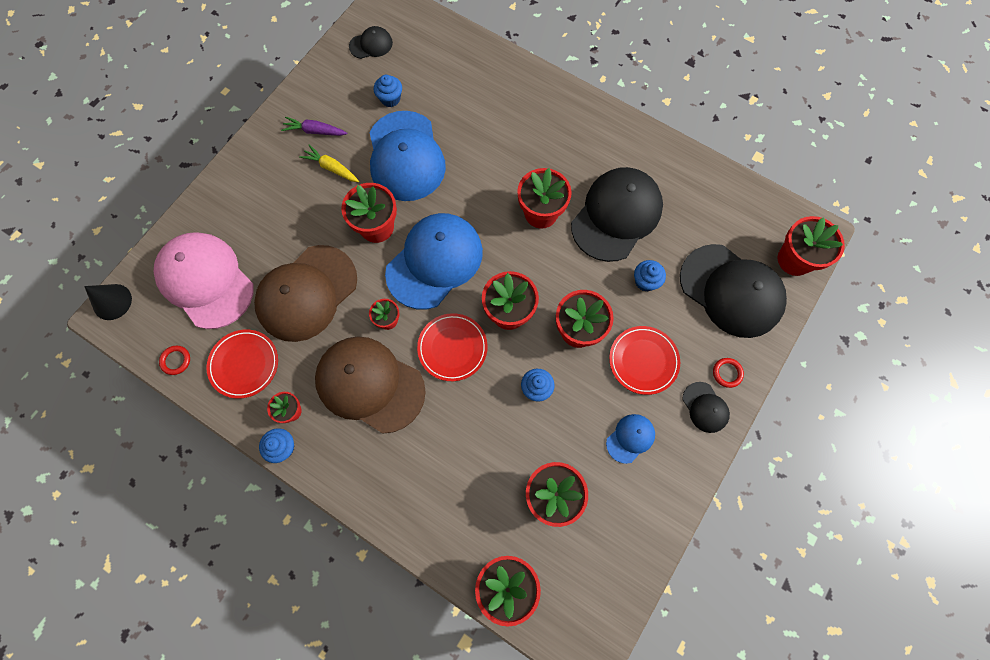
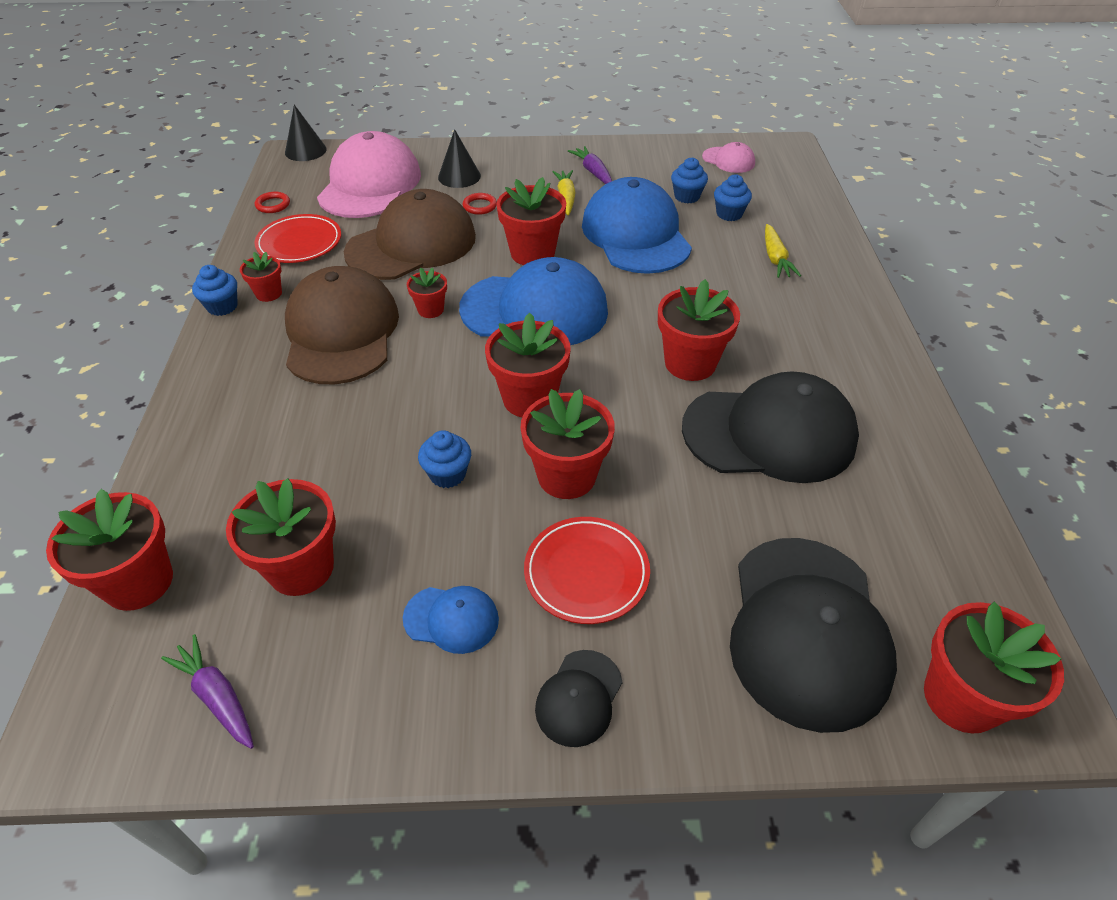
camera: 55 degrees right, 25 degrees down
brown cap [254,245,357,342] -> brown cap turned 135 degrees clockwise [344,189,476,280]
black cap [349,26,393,59] -> pink cap [702,142,755,173]
blue cap [369,111,446,201] -> blue cap turned 120 degrees clockwise [582,177,692,274]
red plate [417,313,487,381] -> none
blue cupcake [634,260,666,292] -> blue cupcake moved to [714,174,752,221]
red ring [713,358,744,388] -> red ring moved to [463,193,497,215]
none -> purple carrot [161,634,254,749]
none -> black cone [438,129,481,188]
none -> yellow carrot [765,224,801,278]

